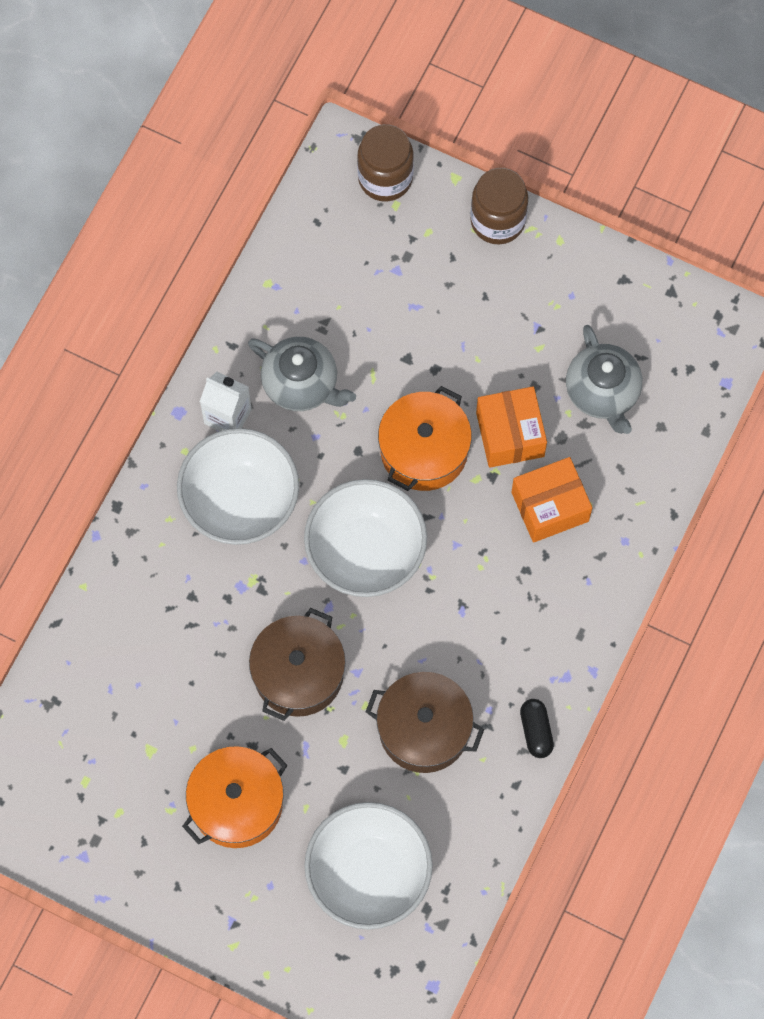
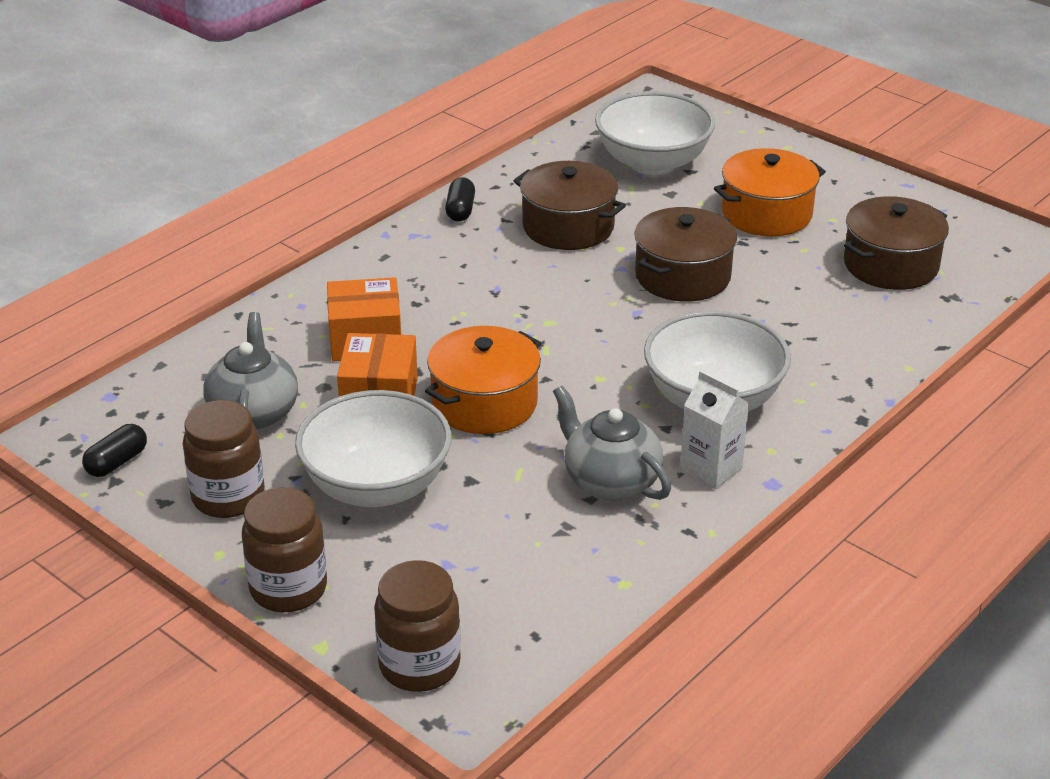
camera: 165 degrees left, 35 degrees down
white bowl [304,479,427,597] -> white bowl moved to [295,390,452,507]
none -> black capsule [82,424,147,477]
none -> brown jar [183,400,265,518]
none -> brown pot [844,196,949,290]

